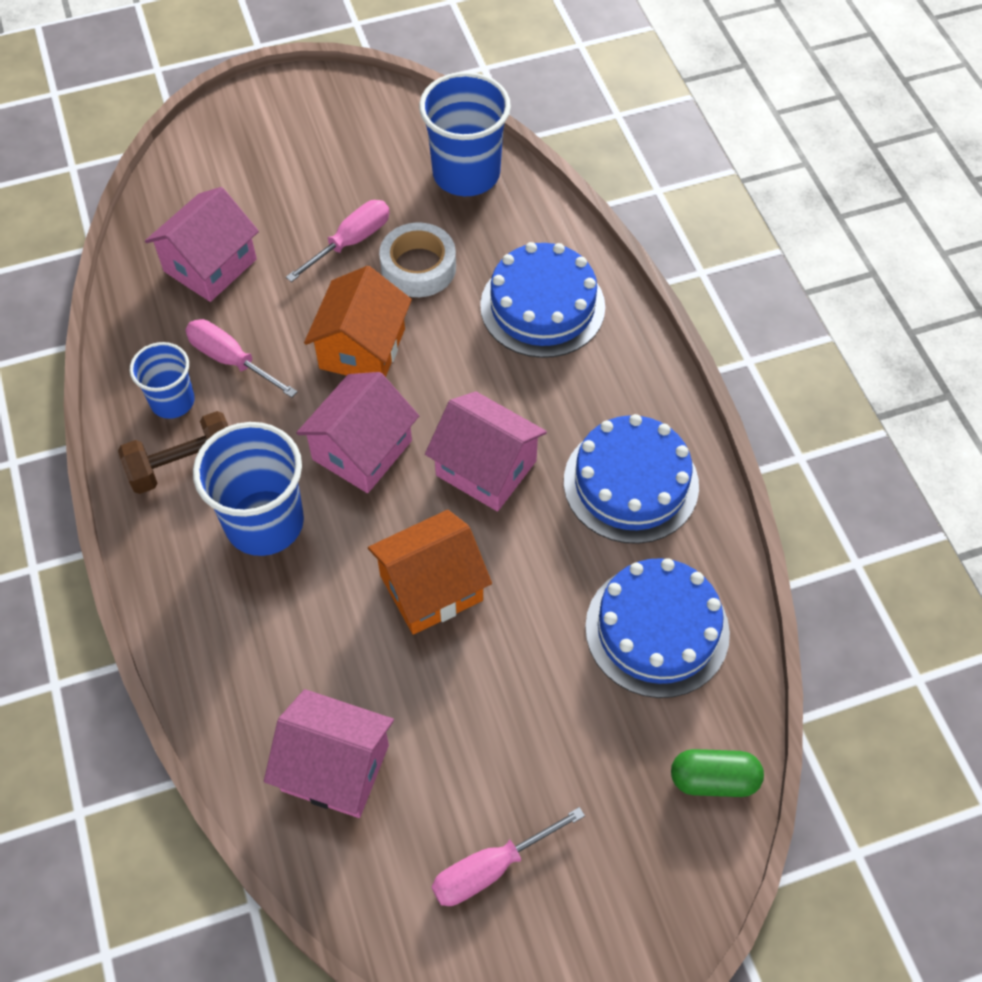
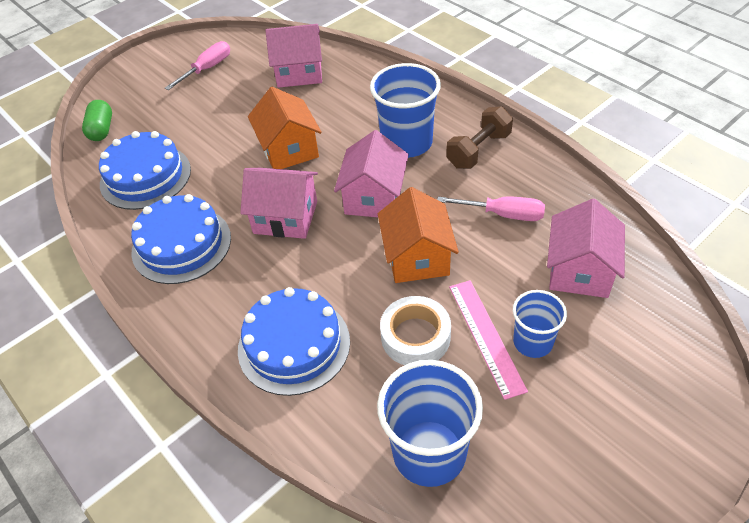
camera: 160 degrees right, 10 degrees down
blue cup [130,342,195,419] -> blue cup moved to [513,290,567,358]
pink screwdriver [286,200,390,282] -> pink ruler [449,280,528,400]
orange house [368,510,492,635] -> orange house turned 60 degrees counterclockwise [248,87,322,169]
green capsule [671,749,764,797] -> green capsule turned 75 degrees counterclockwise [82,100,112,141]

